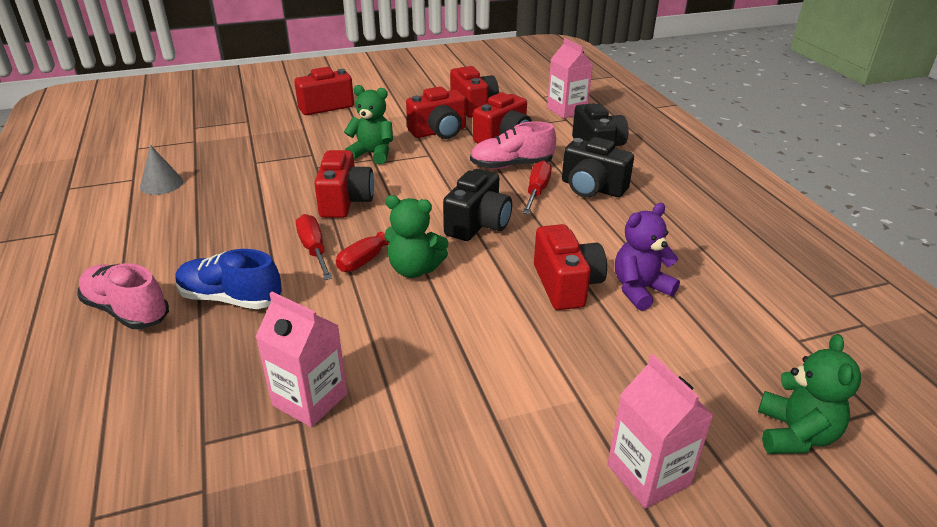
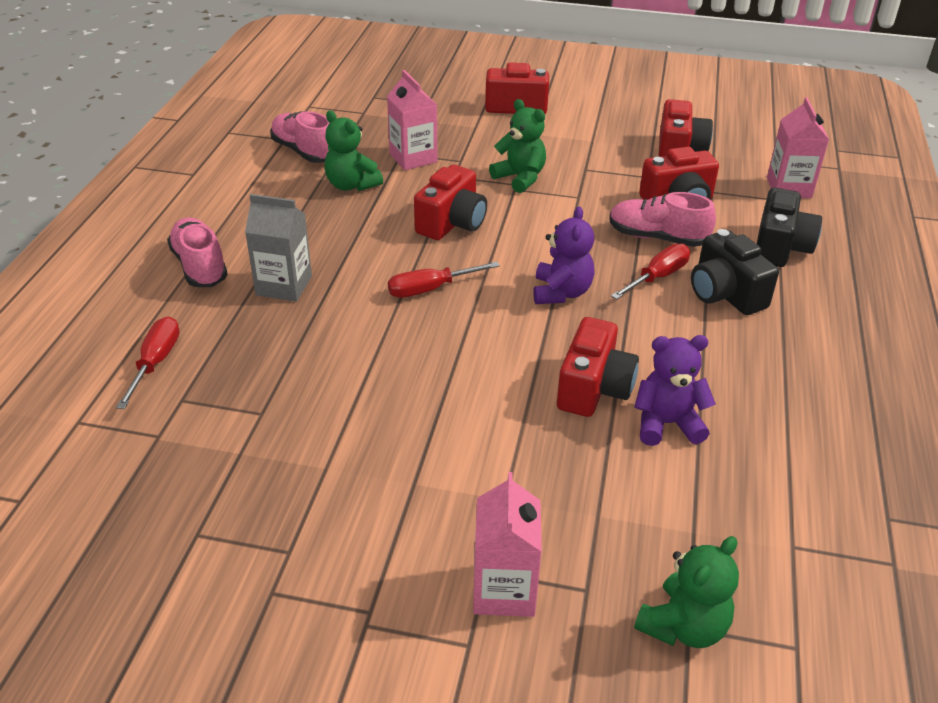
camera: 30 degrees right, 5 degrees up
grey cone [140,145,183,195] -> pink shoe [270,111,330,163]
blue shoe [175,249,282,309] -> grey carton [245,194,312,302]
pink carton [255,292,347,427] -> pink carton moved to [387,70,437,170]
red screwdriver [296,214,332,280] -> red screwdriver moved to [116,317,180,409]
green teddy bear [384,195,449,278] -> green teddy bear moved to [324,110,383,191]
red camera [406,87,466,139] -> none
black camera [443,169,512,241] -> purple teddy bear [533,206,595,304]

